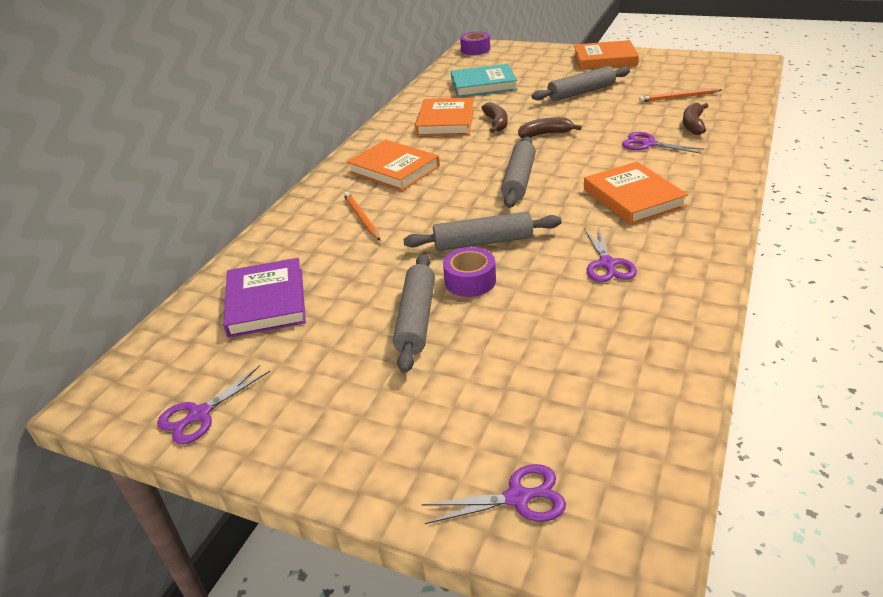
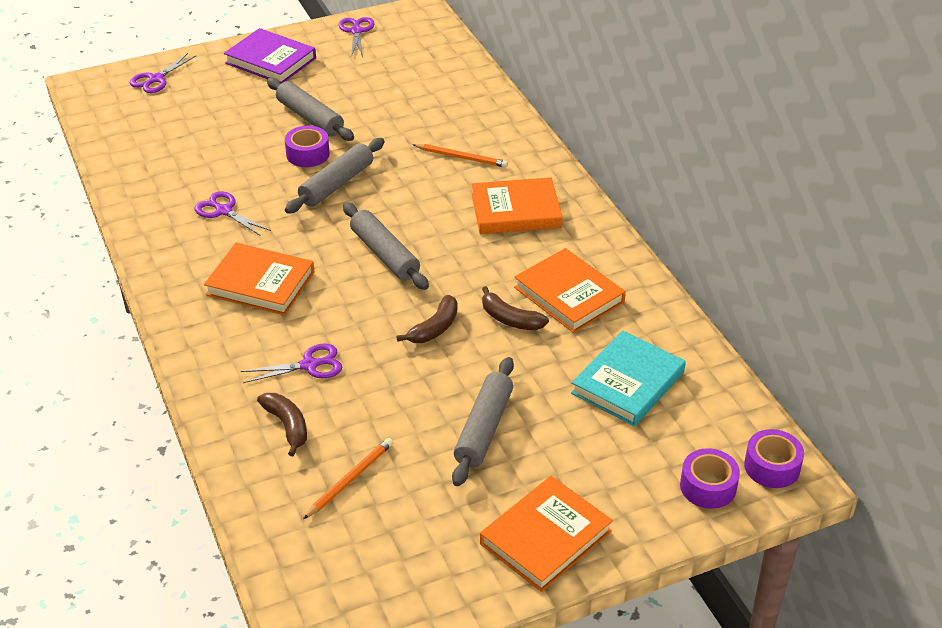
camera: 130 degrees right, 5 degrees up
purple book [223,258,306,338] -> purple book moved to [224,28,316,83]
none -> purple tape [680,449,740,509]

